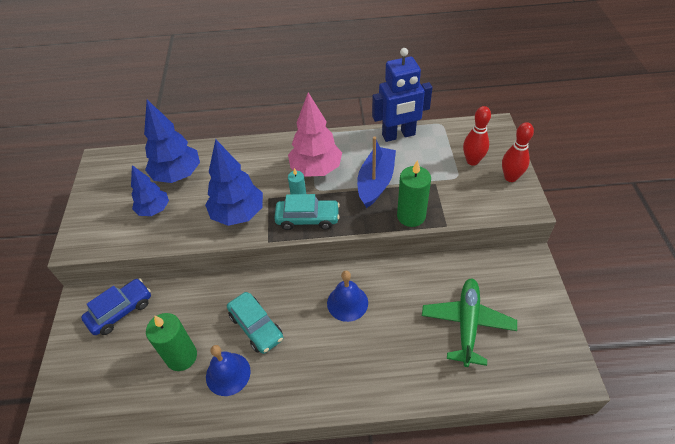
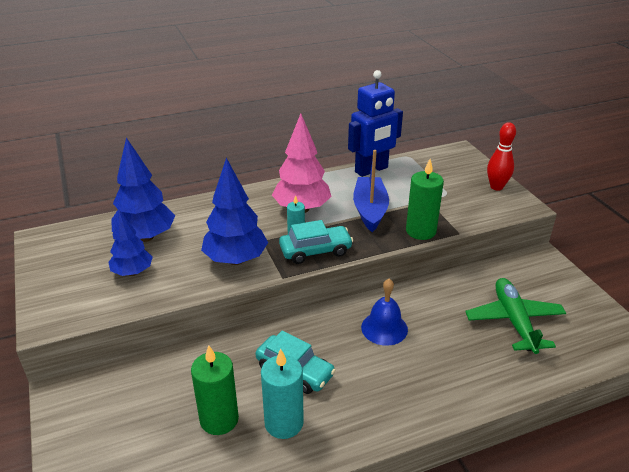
camera: 20 degrees left, 15 degrees down
blue car [81,278,151,335] -> none
blue bell [206,345,251,396] -> turquoise candle [261,349,304,439]
red bowling pin [463,106,491,166] -> none

